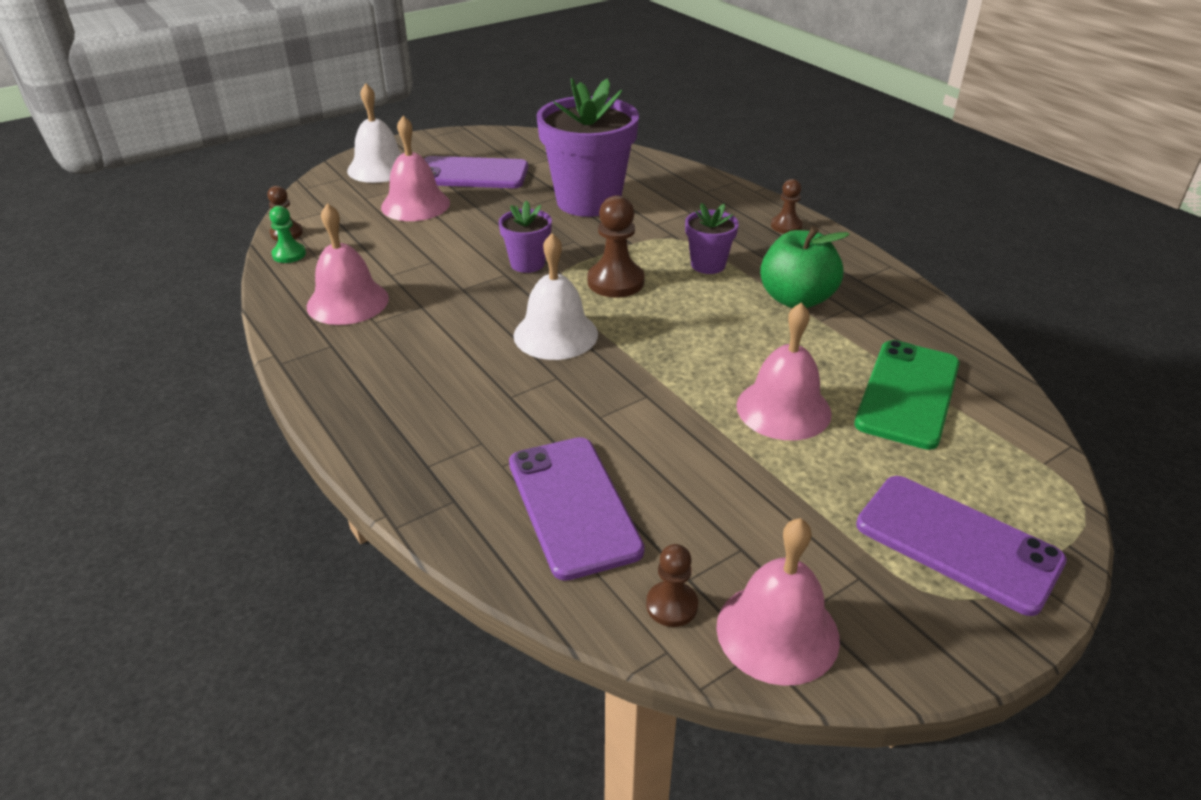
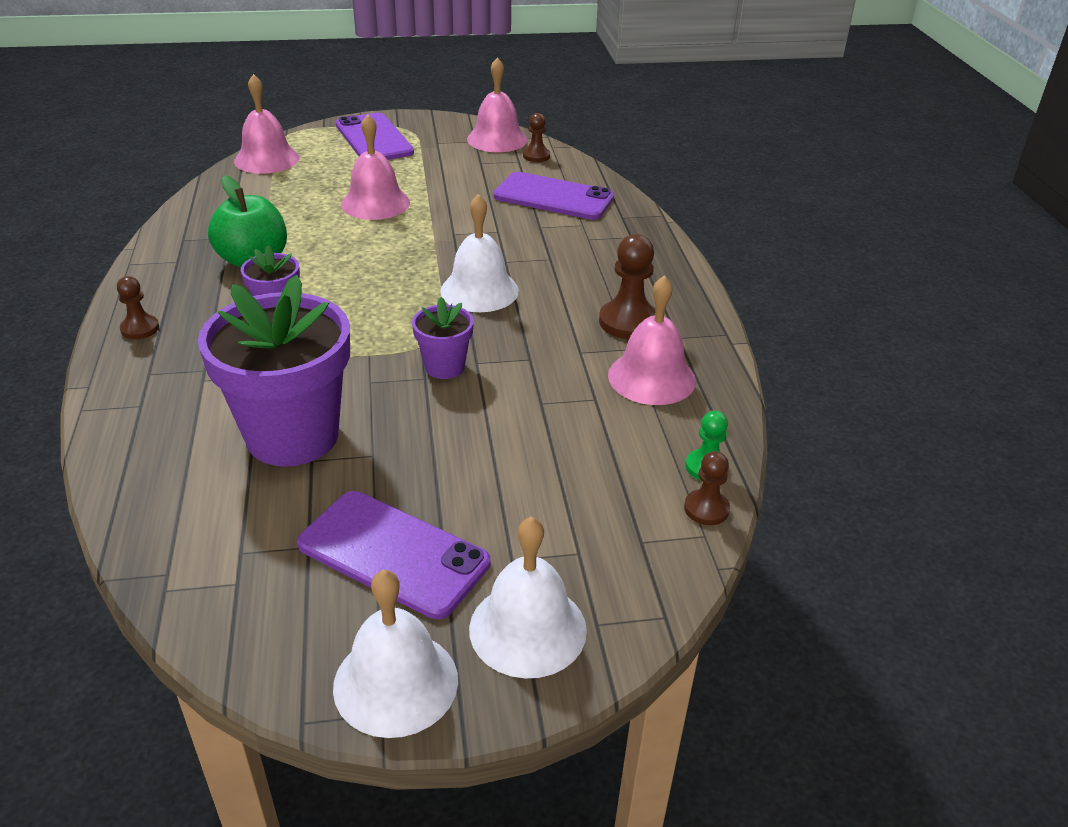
camera: 155 degrees left, 0 degrees up
pink bell [381,116,450,221] -> pink bell moved to [234,74,299,174]
purple phone [509,437,645,581] -> purple phone turned 75 degrees counterclockwise [494,172,614,220]
brown pawn [587,195,645,298] -> brown pawn moved to [599,234,656,339]
green phone [854,340,960,450] -> none
none -> white bell [333,570,458,738]

